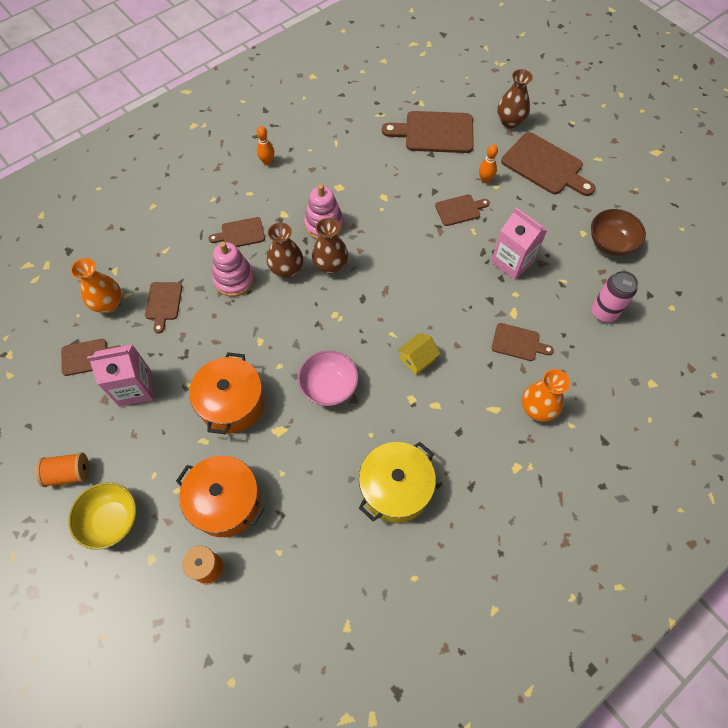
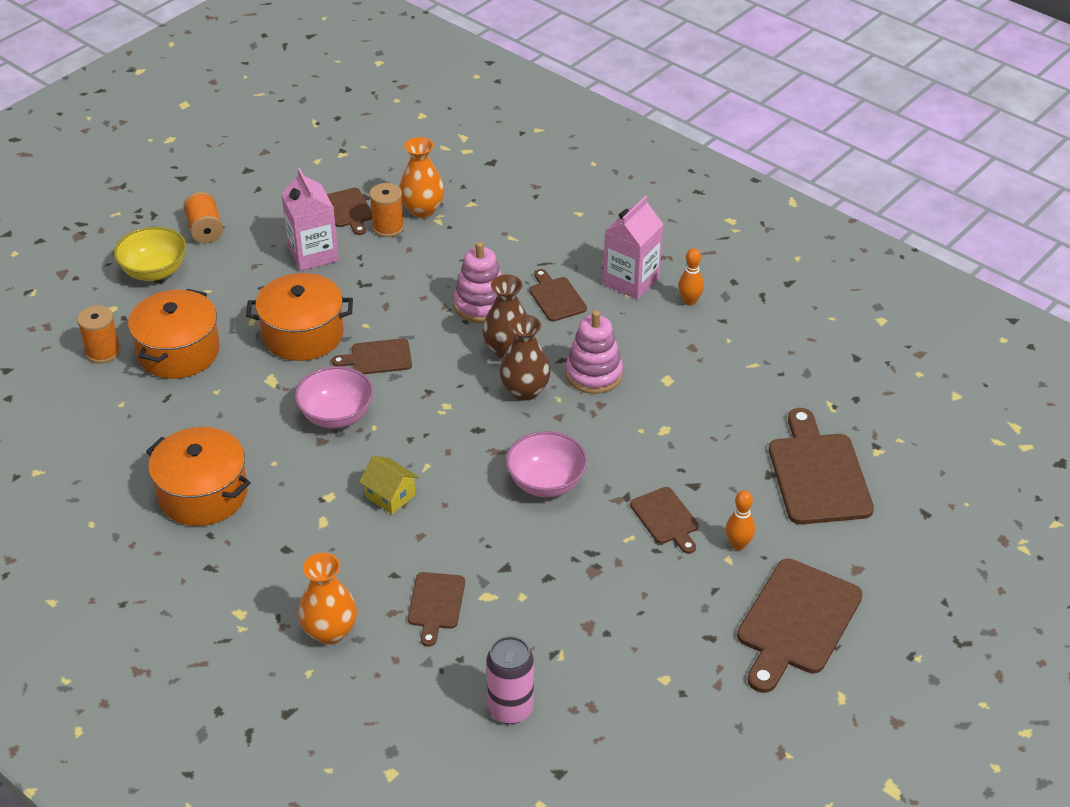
camera: 80 degrees right, 20 degrees down
brown cutting board [145,282,182,334] -> brown cutting board moved to [332,338,412,374]
yellow pot [359,442,436,523] -> orange pot [146,427,251,526]
pink carton [491,208,548,280] -> pink carton moved to [603,196,663,300]
brown vase [497,69,533,128] -> none
brown bowl [591,209,646,256] -> none
none -> orange spool [369,183,404,237]
none -> pink bowl [506,431,587,497]

